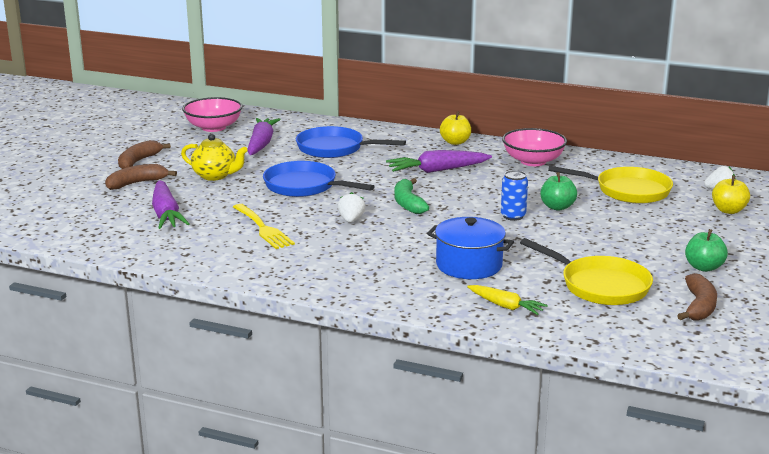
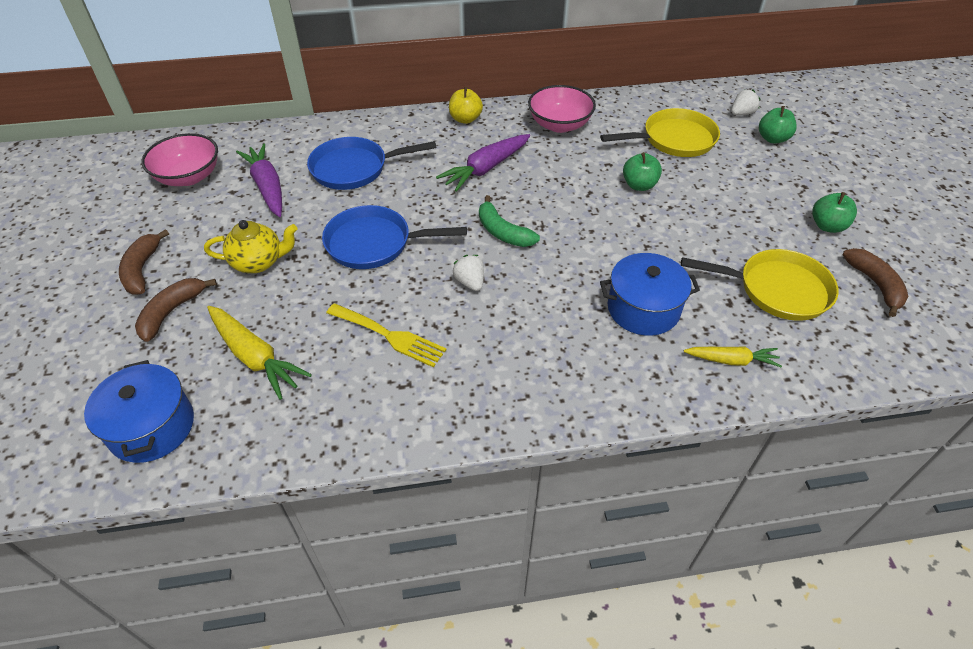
camera: 30 degrees left, 25 degrees up
purple carrot [152,180,190,229] -> yellow carrot [207,306,312,400]
blue can [501,170,528,221] -> none
yellow apple [712,176,750,214] -> green apple [759,106,797,143]
none -> blue pot [84,360,194,463]

